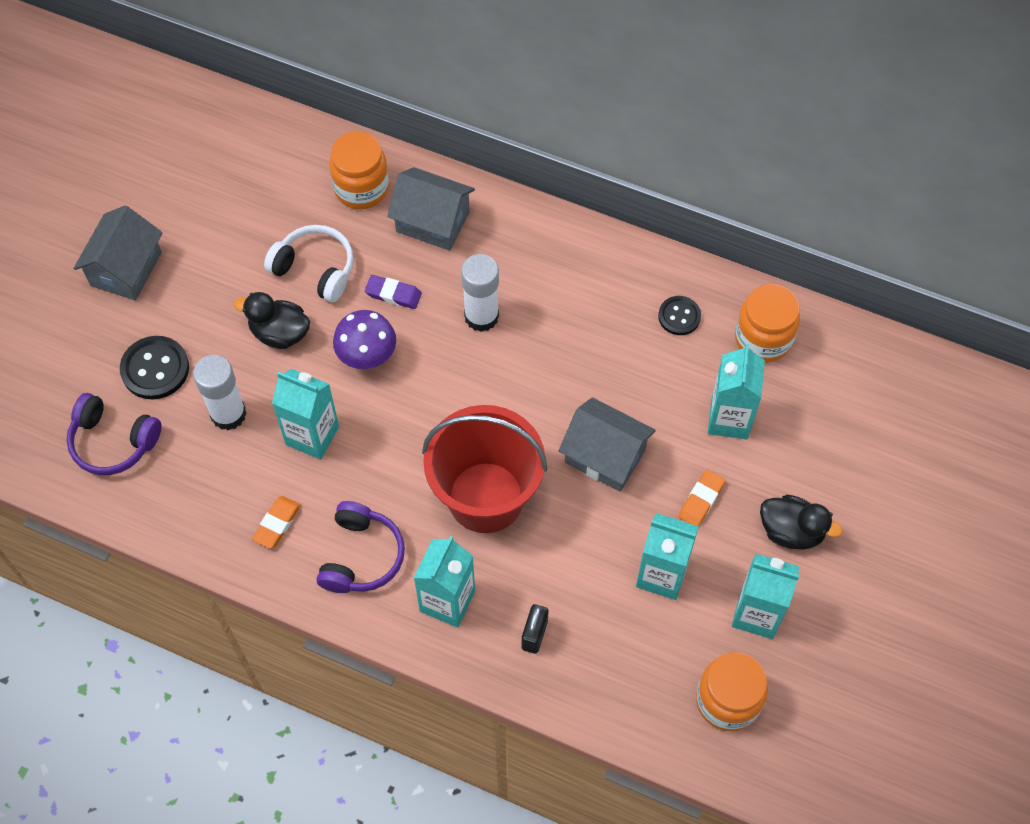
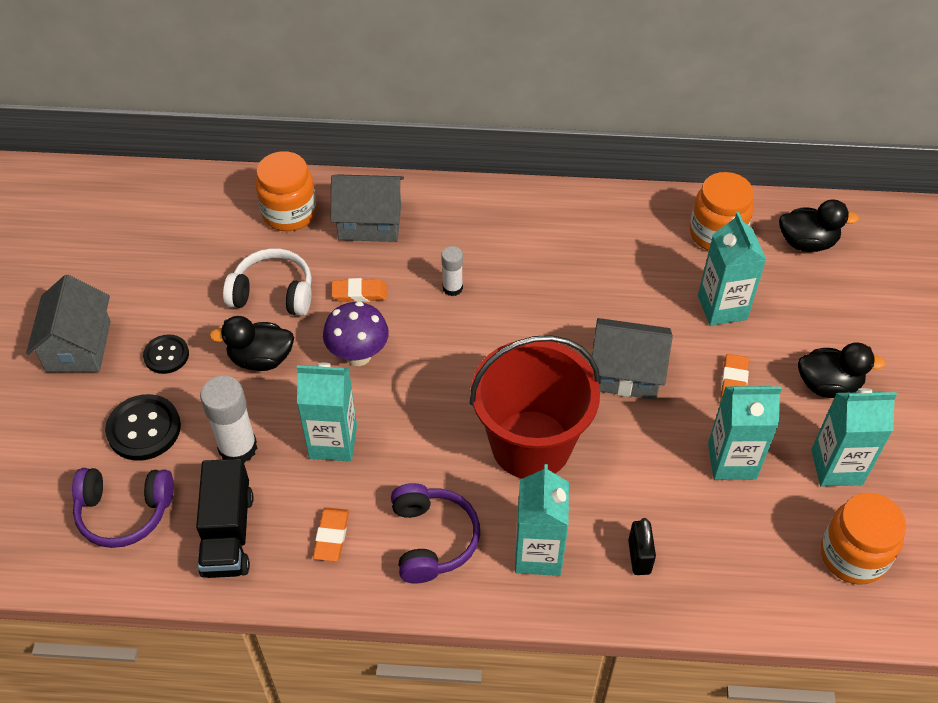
camera: 20 degrees left, 10 degrees down
purple eraser [365,275,422,309] -> orange eraser [331,278,387,302]
white glue stick [461,254,499,332] -> white glue stick [441,246,463,296], size x0.58
black button [658,296,701,335] -> black button moved to [143,334,189,374]
none -> black truck [196,459,253,578]
none -> black duck [779,200,859,252]

